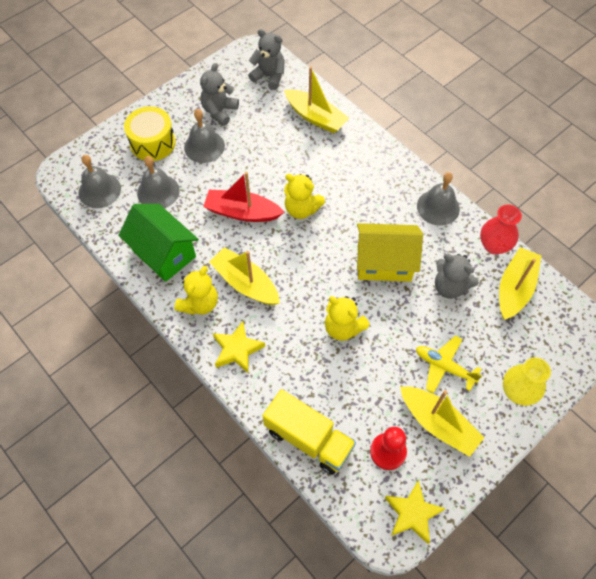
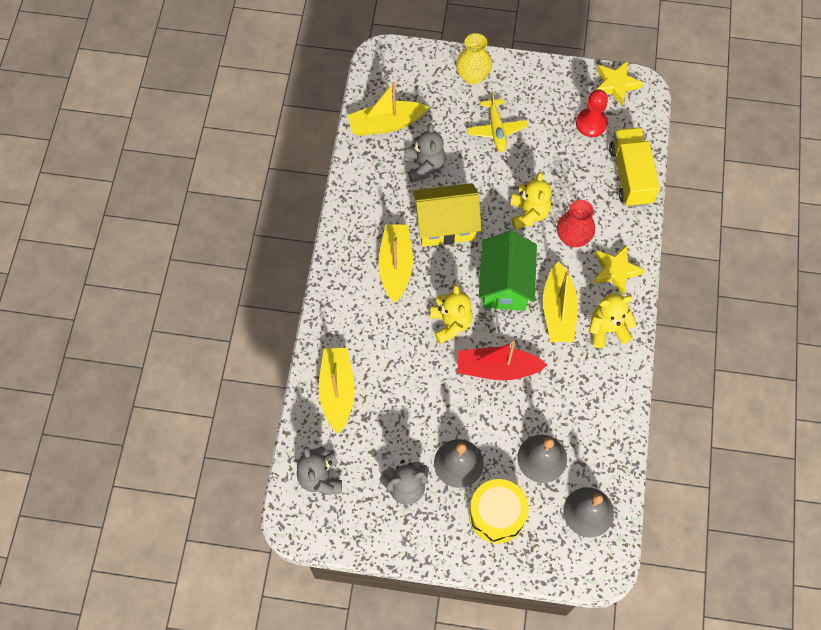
camera: 130 degrees left, 5 degrees up
green house [118,204,199,282] -> green house moved to [479,230,537,311]
red boat [203,172,284,222] -> red boat turned 120 degrees clockwise [458,341,547,380]
yellow house [357,223,423,282] -> yellow house turned 60 degrees counterclockwise [412,183,482,247]
yellow boat [400,387,484,457] -> yellow boat moved to [378,224,413,303]
grey bell [417,172,460,226] -> none
red vase [480,205,522,255] -> red vase moved to [557,200,595,247]

